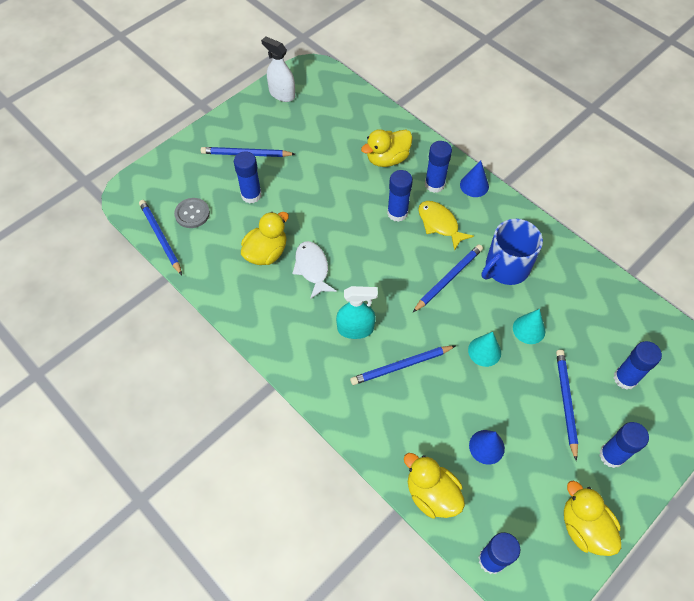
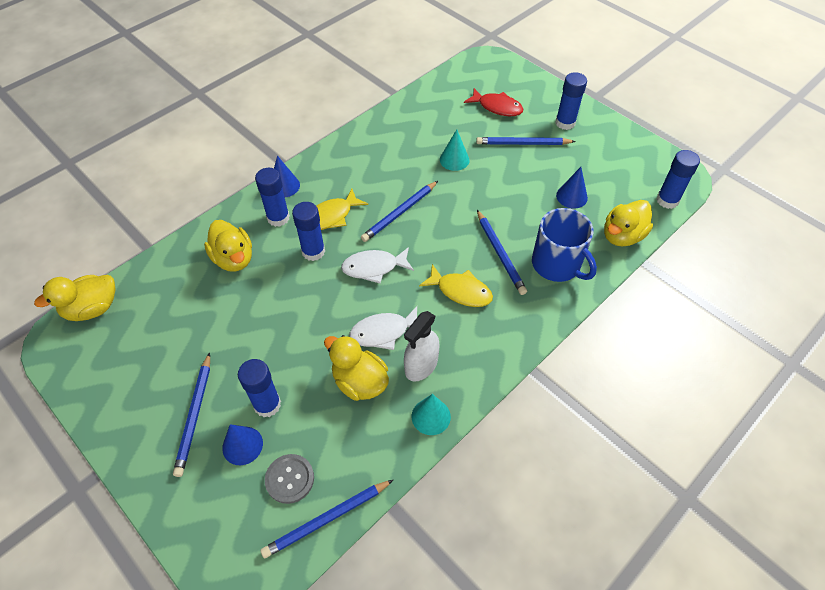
camera: 90 degrees left, 5 degrees down
white spray bottle [261,36,295,102] -> white spray bottle moved to [404,311,440,382]
turquoise spray bottle [336,286,378,339] -> yellow fish [419,264,493,307]
blue pencil [412,244,483,313] -> blue pencil turned 90 degrees counterclockwise [361,181,438,242]
turquoise cone [468,332,501,367] -> turquoise cone moved to [412,394,451,435]
blue mug [482,219,543,285] -> blue mug moved to [532,208,597,282]
yellow duck [564,481,621,556] -> yellow duck moved to [34,275,116,321]
blue glue stick [614,341,662,390] -> red fish [464,88,523,116]
none -> blue cone [222,424,263,465]
none -> white fish [341,247,414,283]

